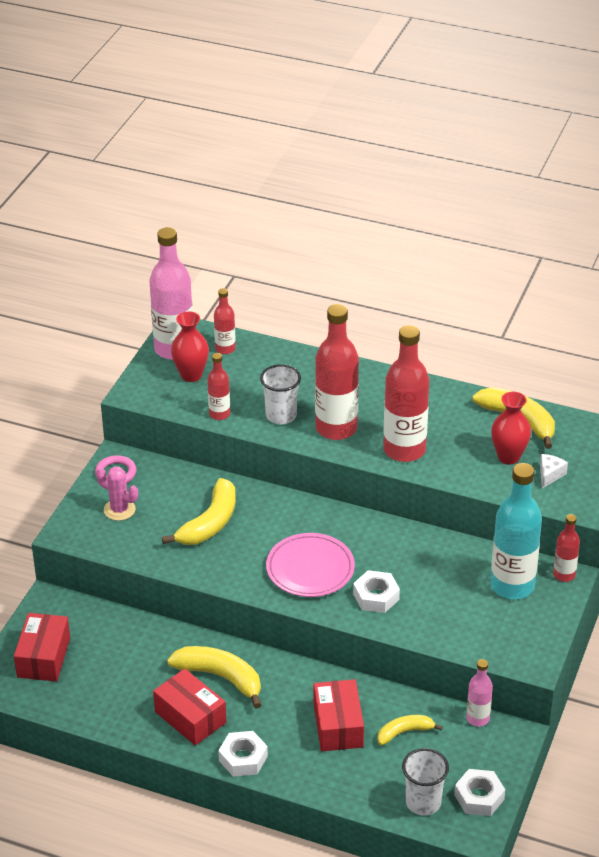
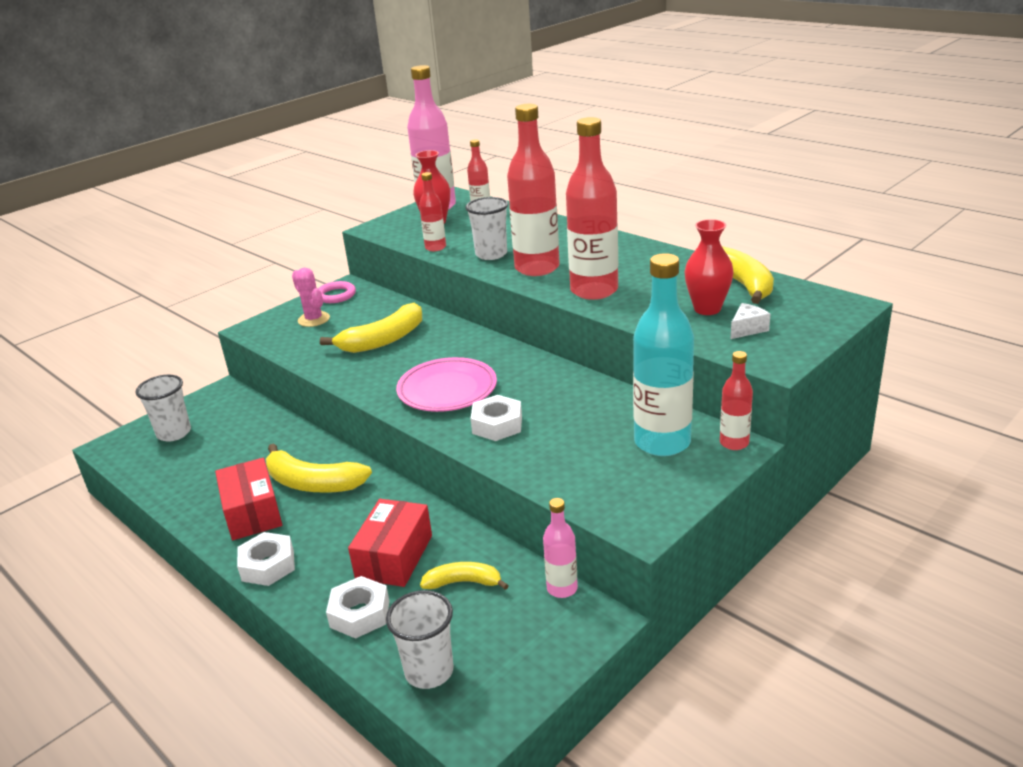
camera: 25 degrees right, 10 degrees down
red box [14,613,70,682] -> white cup [136,375,191,442]
yellow banana [167,646,261,709] -> yellow banana turned 150 degrees clockwise [266,443,372,493]
white nut [454,769,505,816] -> white nut moved to [326,576,389,639]

